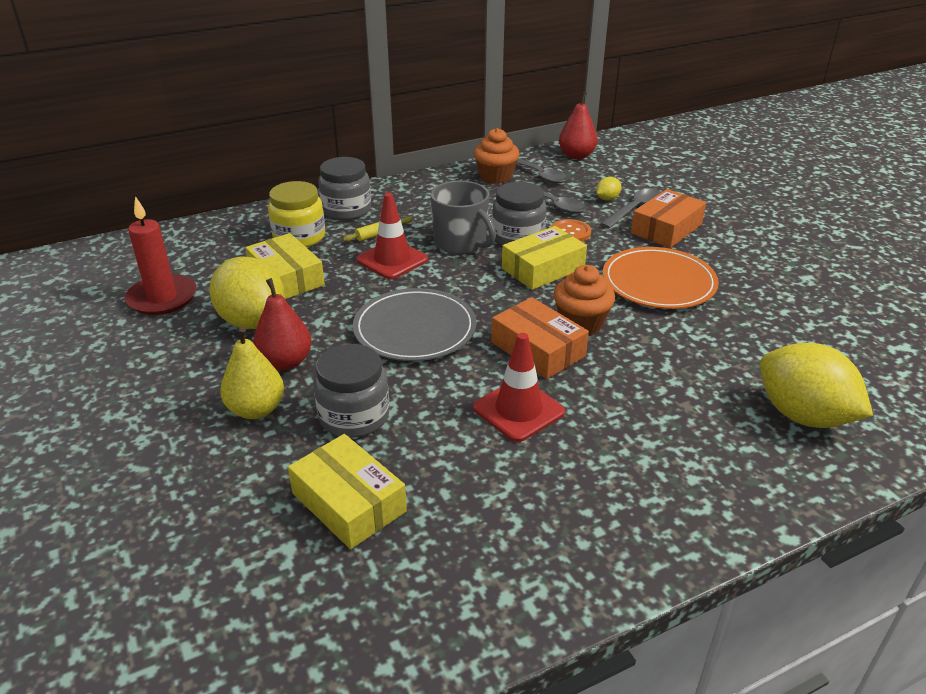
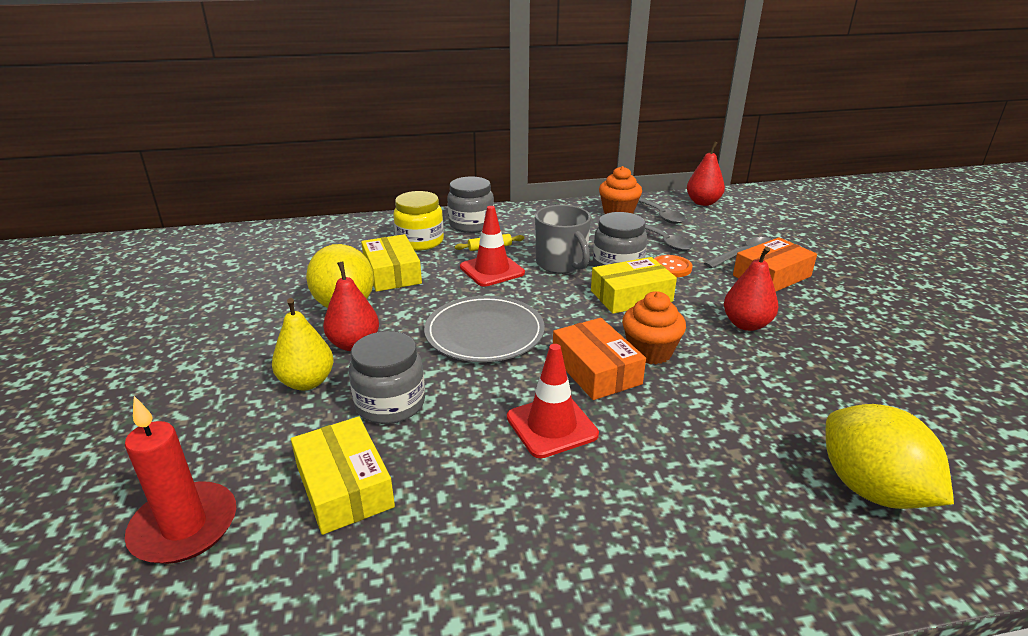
camera: 15 degrees right, 5 degrees down
red candle [125,196,197,315] -> red candle moved to [125,396,236,564]
yellow lemon [596,177,622,200] -> none
orange plate [603,247,719,309] -> red pear [724,247,778,331]

